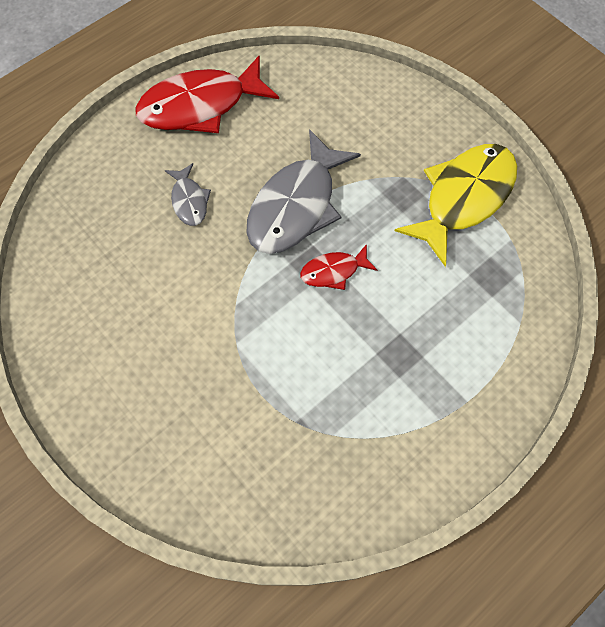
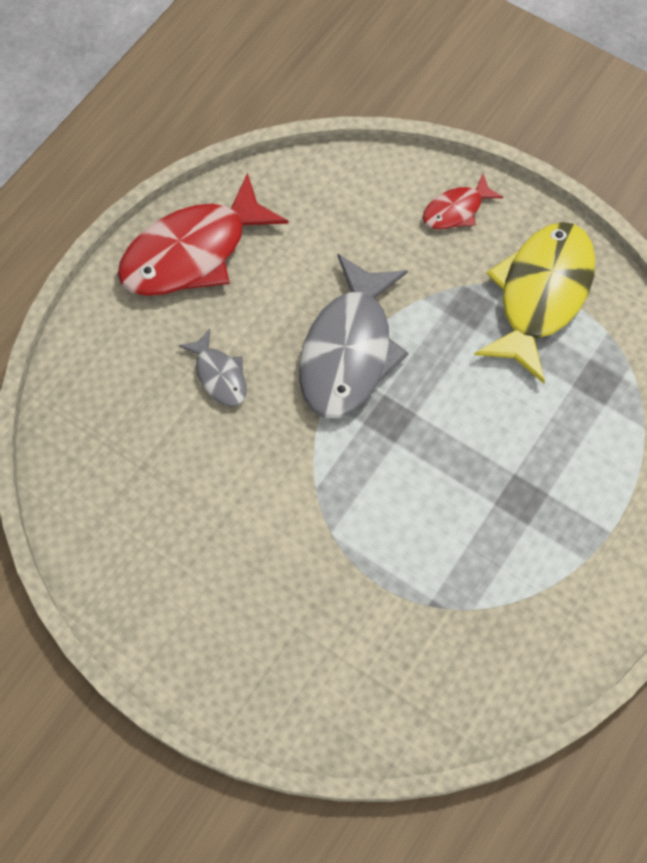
camera: 15 degrees left, 0 degrees up
red fish [300,244,377,290] -> red fish moved to [423,174,503,229]

